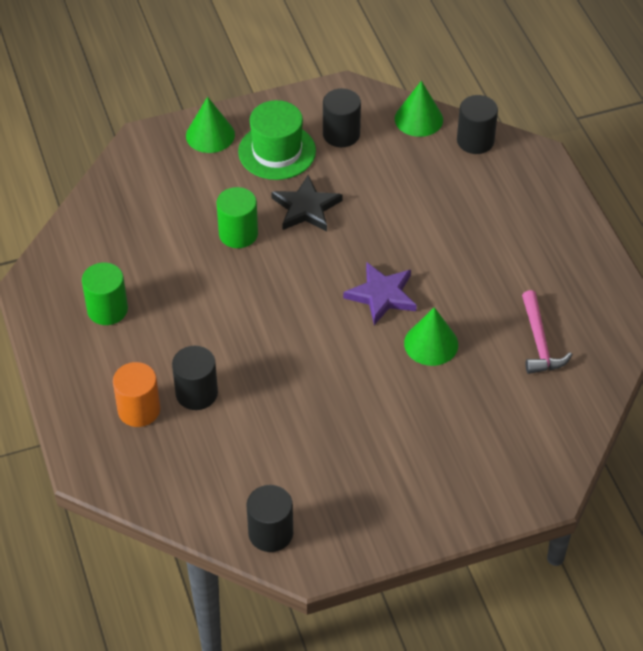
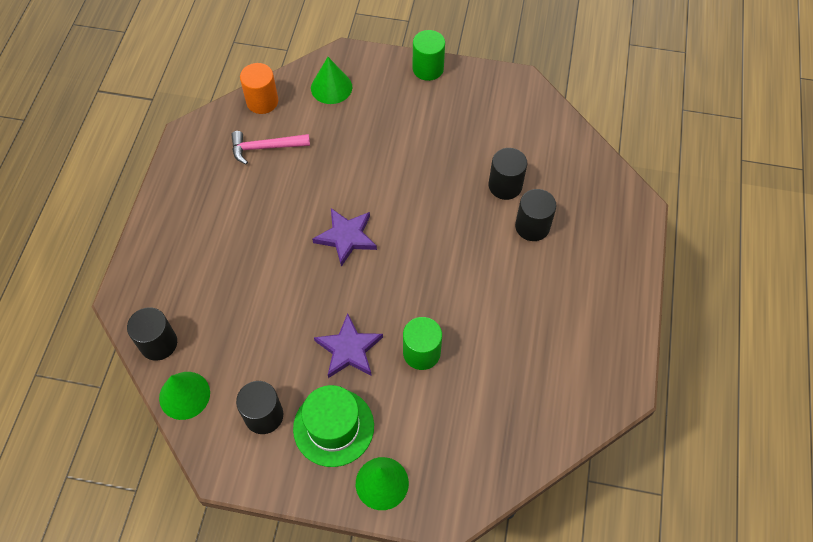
camera: 150 degrees left, 10 degrees up
green cylinder [82,262,128,325] -> green cylinder moved to [413,30,445,81]
orange cylinder [113,362,160,427] -> orange cylinder moved to [240,63,278,114]
black cylinder [247,485,293,552] -> black cylinder moved to [489,148,527,200]
black star [271,175,342,232] -> purple star [314,313,383,378]
green cone [404,307,458,366] -> green cone moved to [311,57,352,104]
pink hammer [522,290,572,374] -> pink hammer turned 120 degrees counterclockwise [231,131,310,165]

